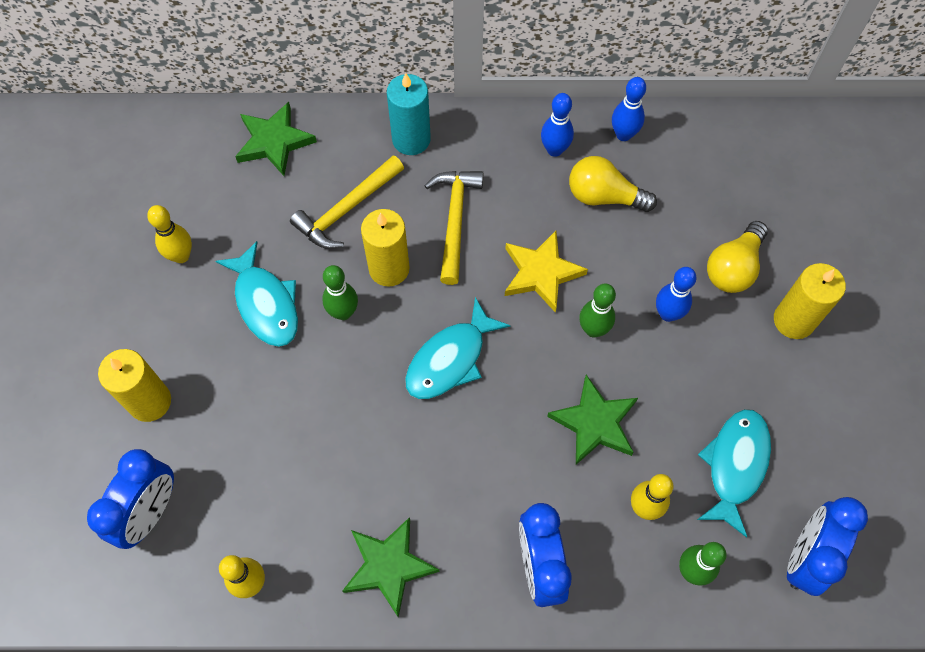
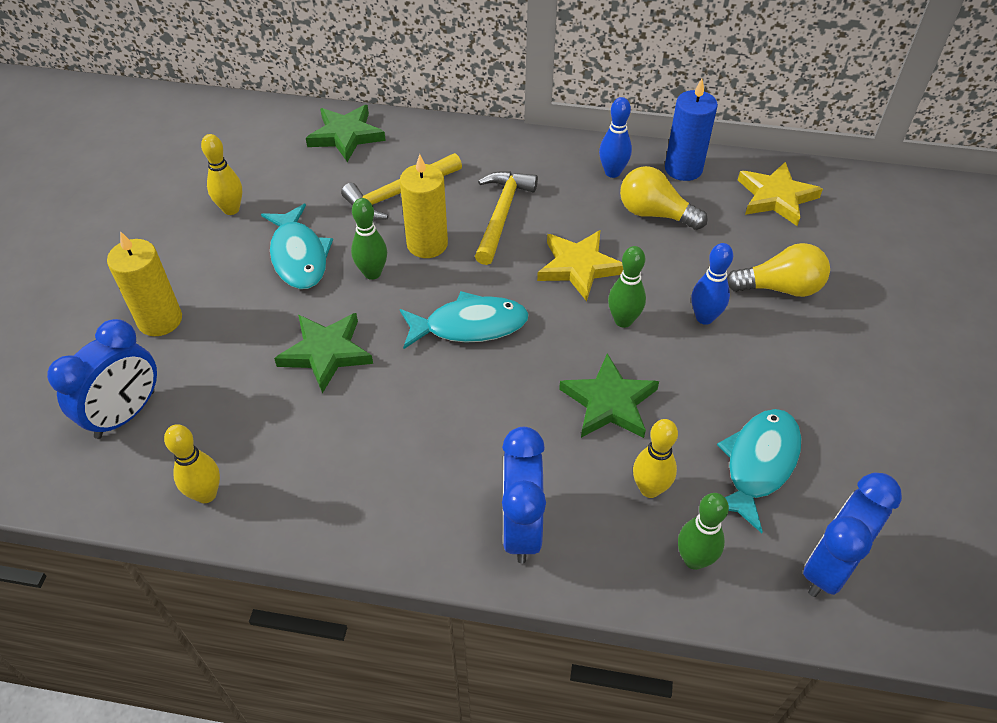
camera: 10 degrees right, 15 degrees down
green star [342,517,440,618] -> green star moved to [274,313,373,393]
turquoise candle [387,73,431,155] -> none
turquoise fish [405,297,511,399] -> turquoise fish turned 150 degrees counterclockwise [400,291,529,349]
blue bowling pin [612,77,646,141] -> blue candle [665,79,718,181]
yellow light bulb [707,221,768,293] -> yellow light bulb turned 135 degrees counterclockwise [727,243,830,297]
yellow candle [774,263,846,339] -> none
none -> yellow star [738,162,823,226]

